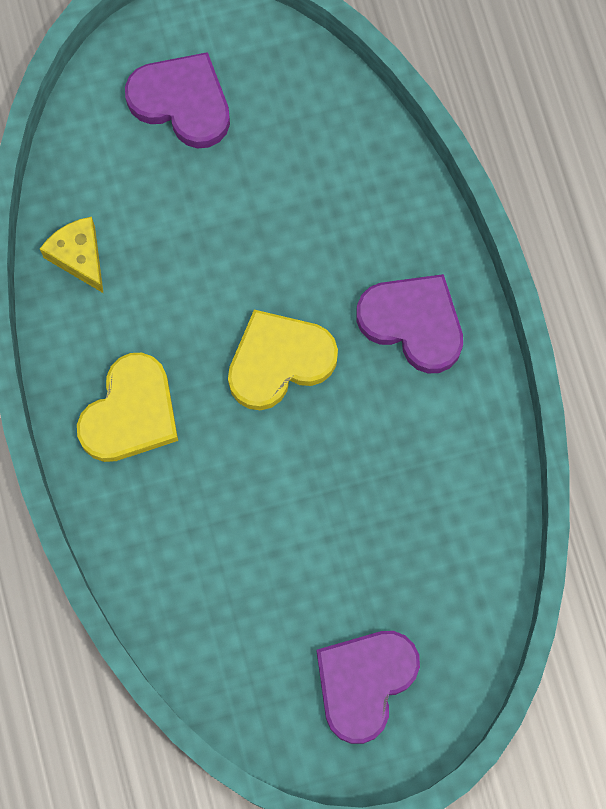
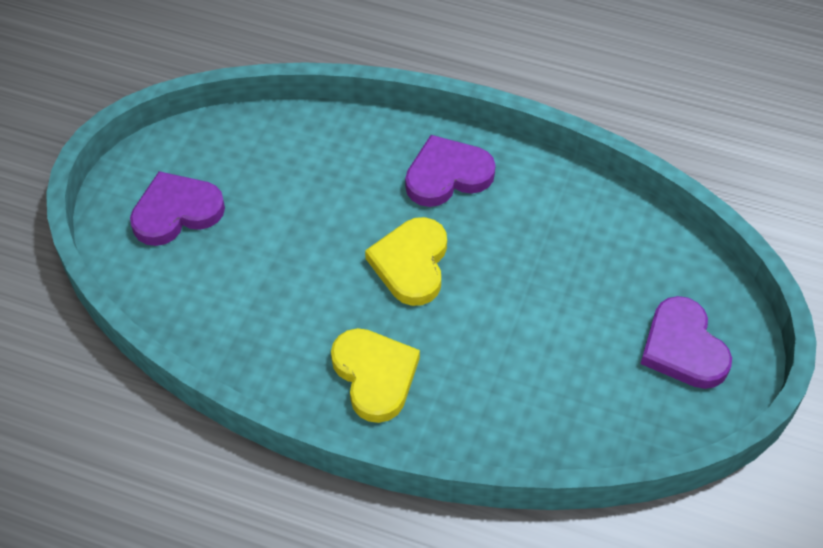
camera: 55 degrees left, 20 degrees down
yellow cheese [40,217,103,293] -> none

